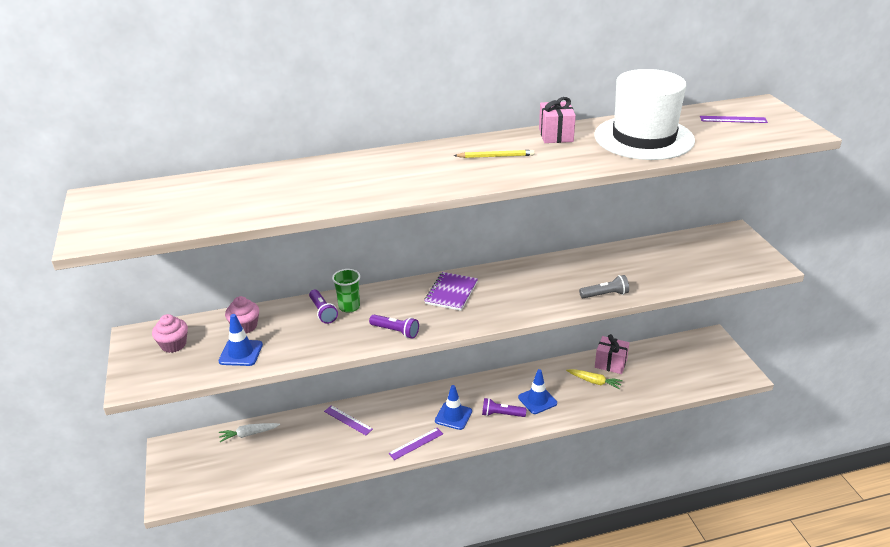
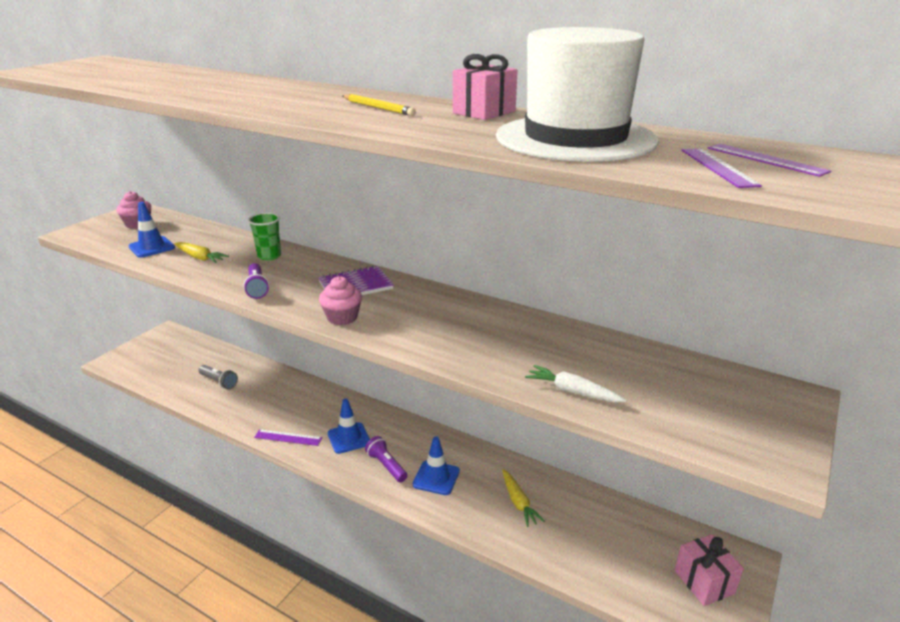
camera: 45 degrees right, 5 degrees down
white carrot [219,423,280,442] -> white carrot moved to [525,365,627,403]
pink cupcake [225,296,259,334] -> pink cupcake moved to [319,276,362,325]
purple flashlight [309,290,338,324] -> none
purple ruler [324,405,373,435] -> purple ruler moved to [681,148,762,188]
grey flashlight [579,275,629,298] -> grey flashlight moved to [198,365,238,389]
pink gift [595,334,629,374] -> pink gift moved to [675,534,743,606]
none -> yellow carrot [174,242,229,263]

